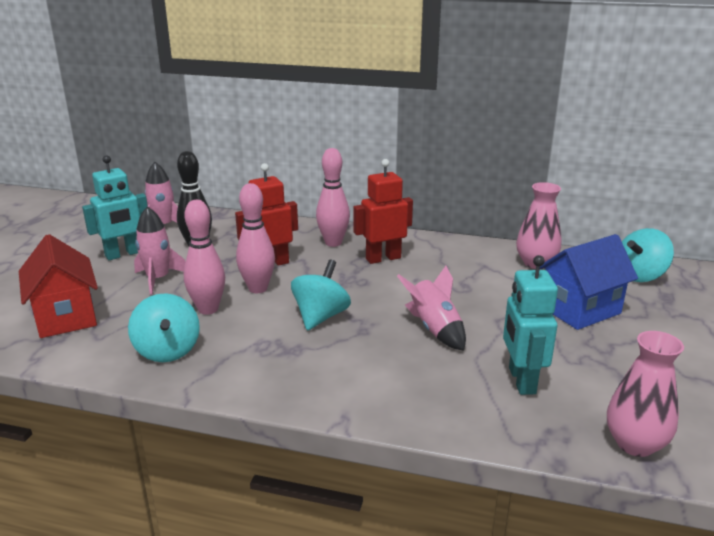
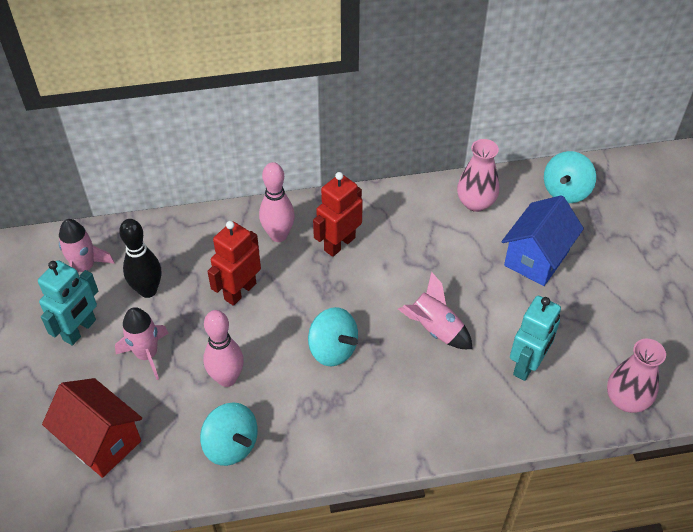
camera: 25 degrees left, 25 degrees up
pink bowling pin [236,183,275,293] -> none
turquoise spinning top [291,259,351,330] -> turquoise spinning top turned 135 degrees clockwise [308,307,358,367]
turquoise robot [503,255,558,395] -> turquoise robot turned 120 degrees counterclockwise [510,296,561,381]

